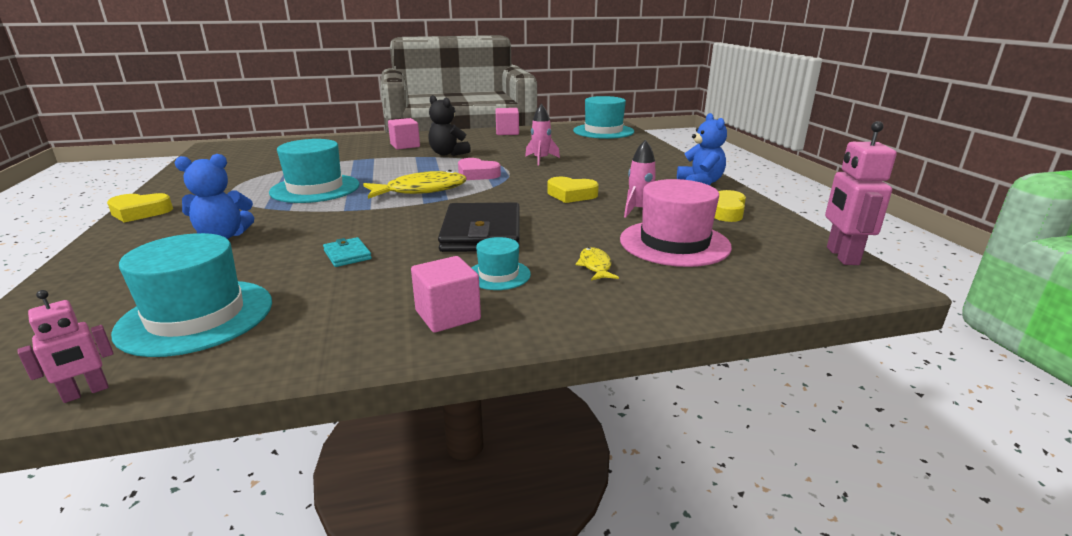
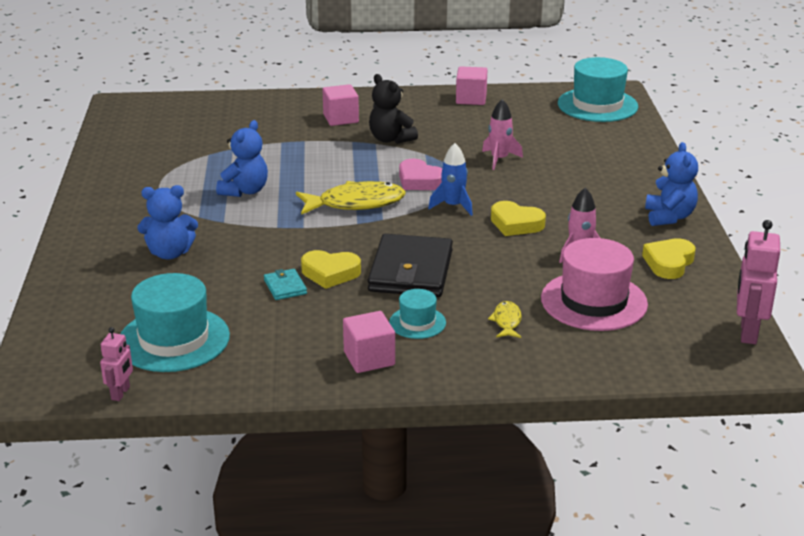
camera: 10 degrees right, 5 degrees up
pink robot [17,290,114,403] -> pink robot turned 45 degrees counterclockwise [100,327,133,401]
yellow heart [107,193,173,223] -> yellow heart moved to [301,250,361,289]
turquoise hat [269,139,360,203] -> blue teddy bear [216,120,268,197]
none -> blue rocket [428,143,473,216]

